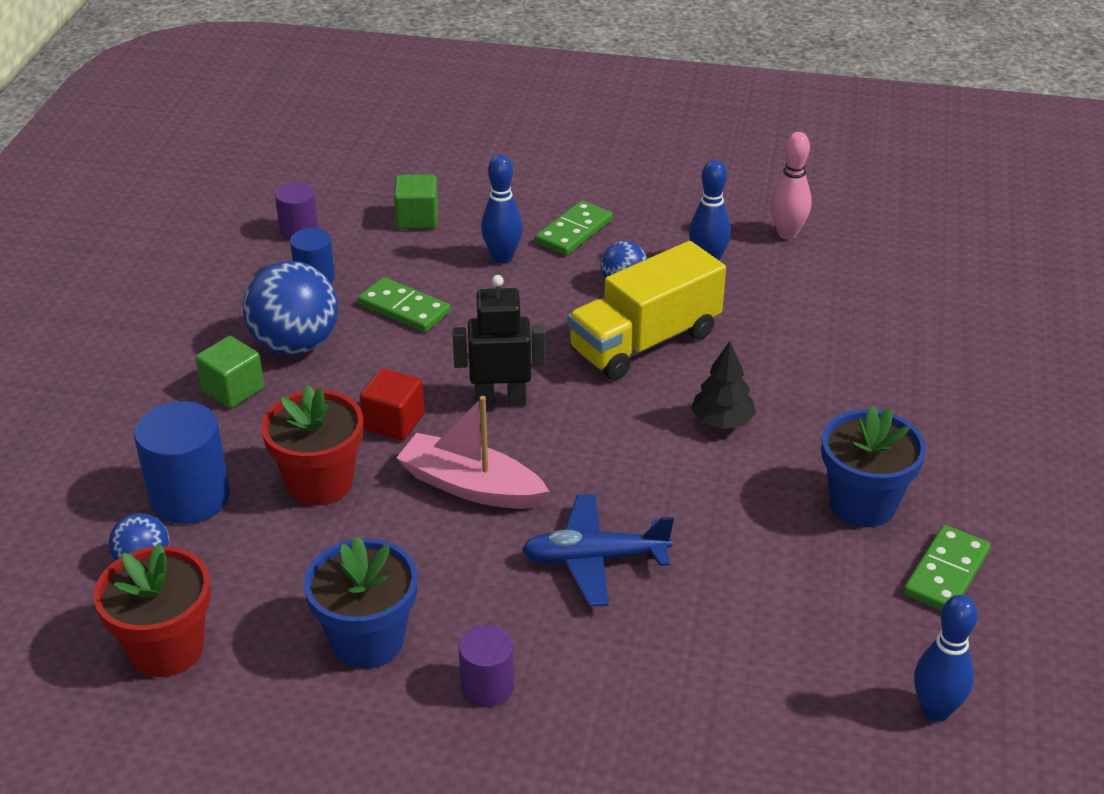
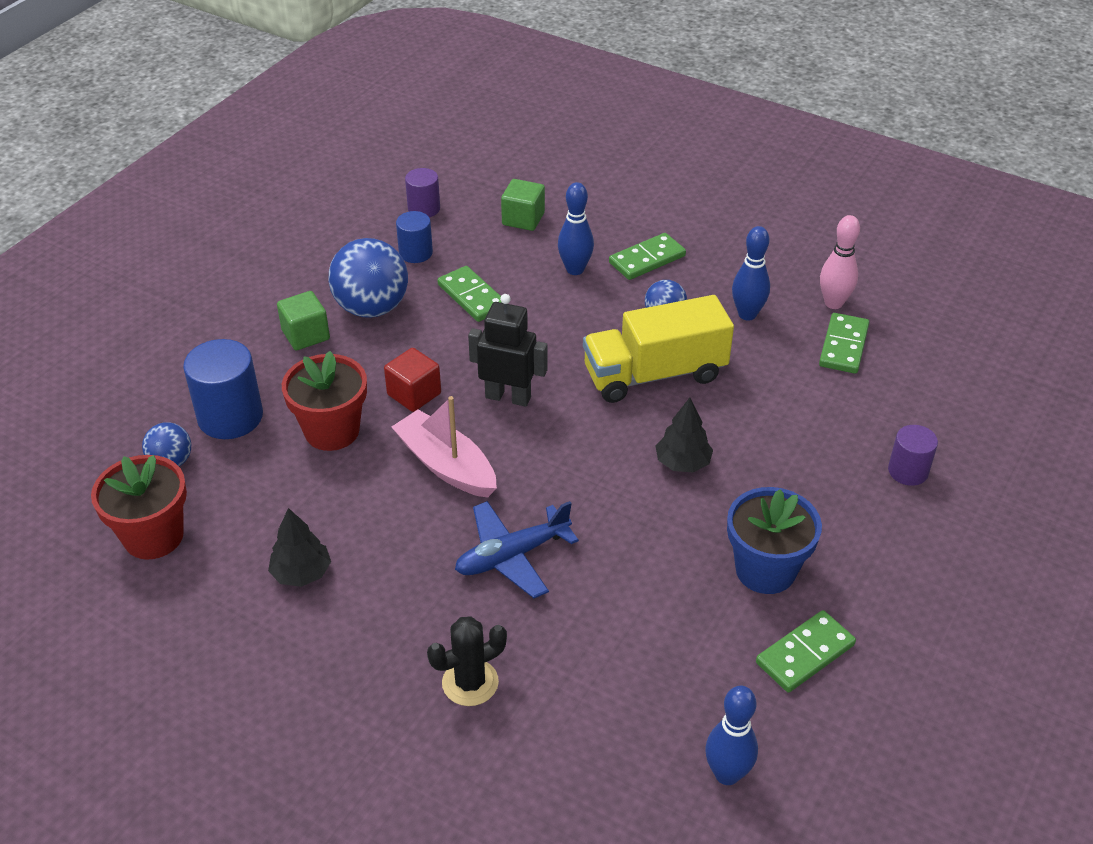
camera: 20 degrees right, 5 degrees up
blue flower pot [304,536,418,669] -> black tree [268,508,331,587]
purple cylinder [459,625,514,707] -> purple cylinder moved to [888,425,938,486]
blue plane [522,494,674,607] -> blue plane turned 45 degrees counterclockwise [455,501,579,598]
none -> black cactus [427,616,507,706]
none -> green domino [819,313,869,374]

